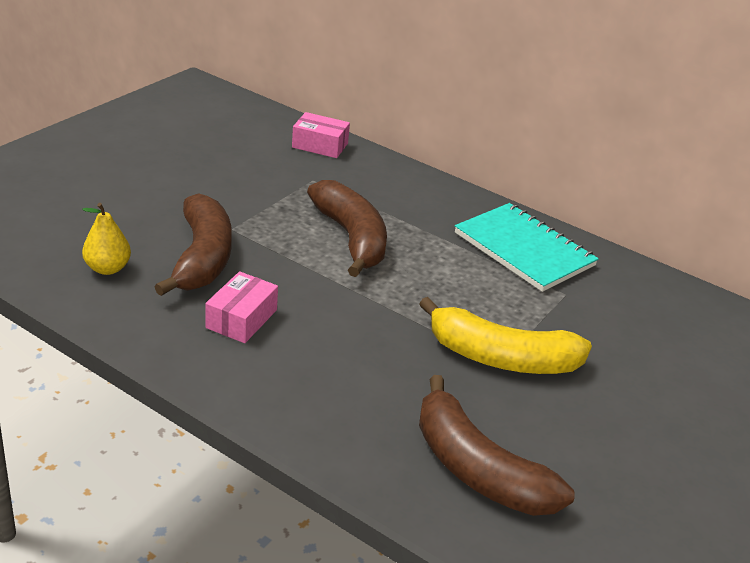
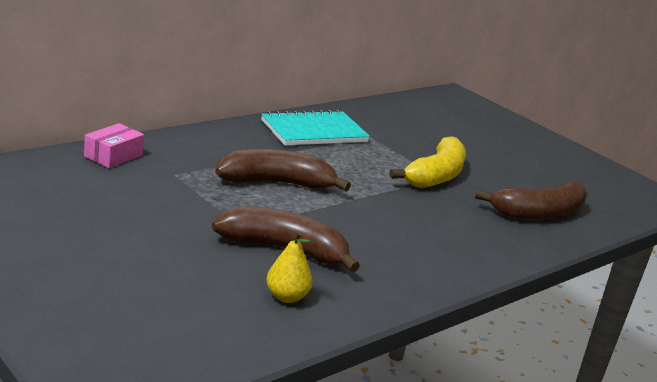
camera: 75 degrees left, 10 degrees down
pink box [205,271,278,343] -> none

